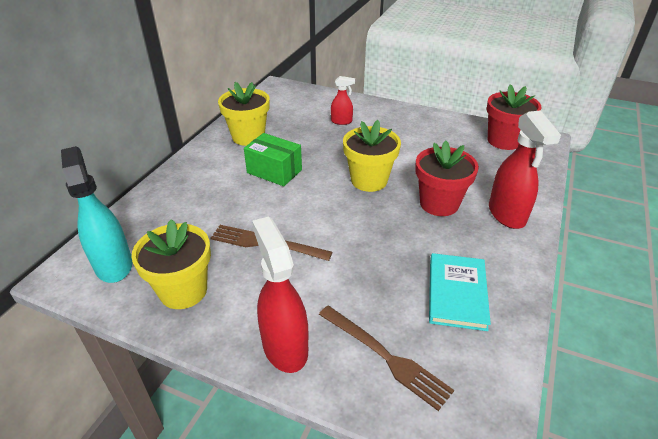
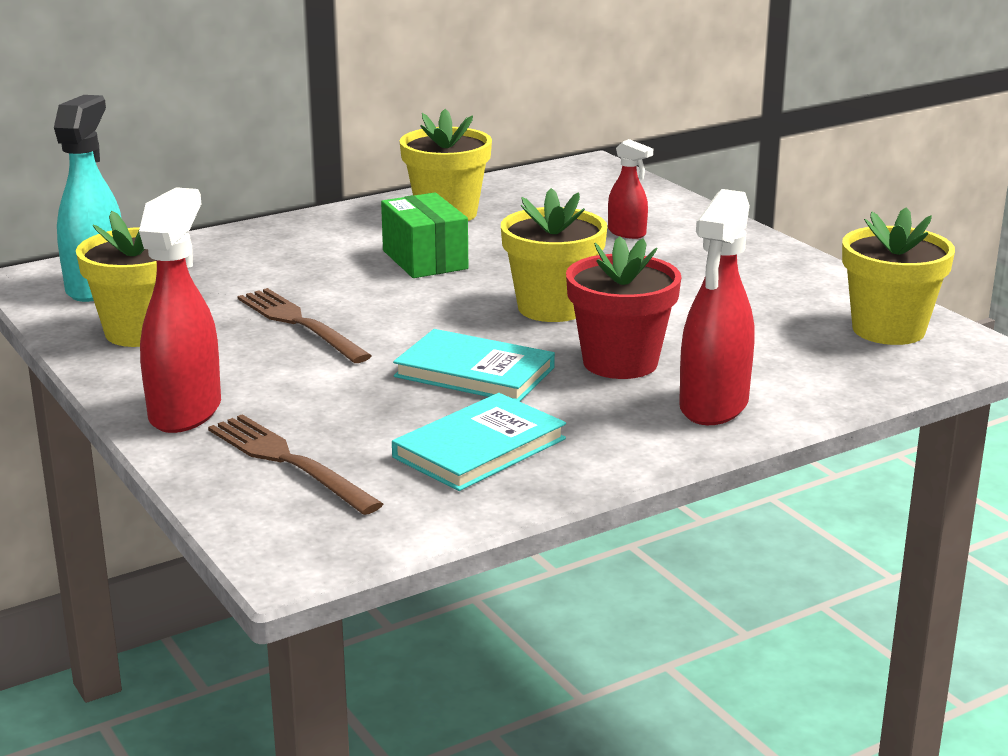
camera: 35 degrees right, 15 degrees down
brown fork [319,306,454,411] -> brown fork turned 150 degrees clockwise [208,414,383,515]
red flower pot [487,84,541,150] -> yellow flower pot [842,207,955,345]
none -> turquoise book [393,329,555,402]

